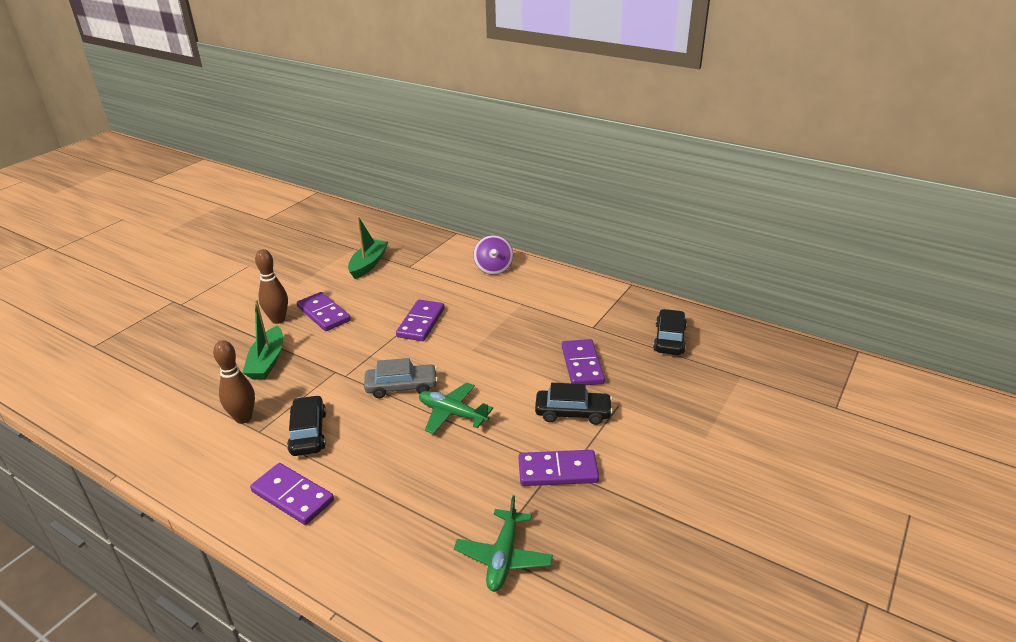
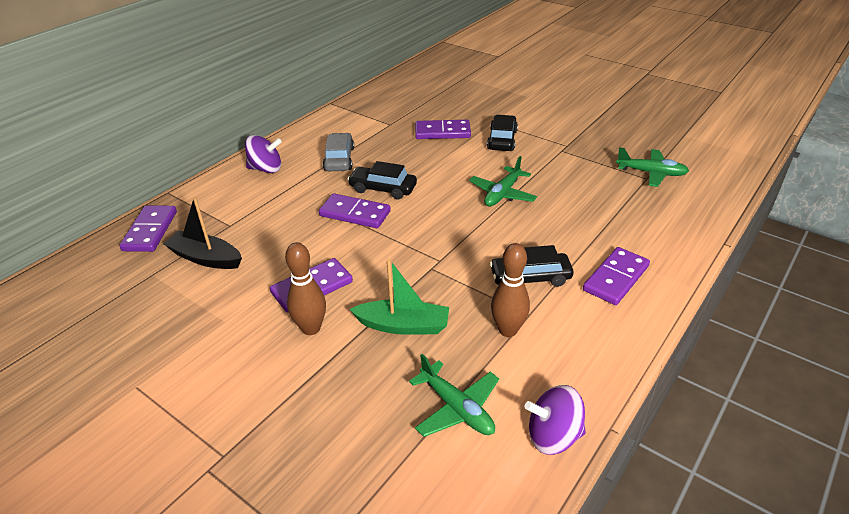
camera: 85 degrees left, 5 degrees up
green boat [348,216,388,279] -> black boat [163,197,242,269]
grey car [364,358,438,398] -> grey car moved to [323,133,354,171]
purple domino [518,450,599,486] -> purple domino moved to [119,205,177,252]
black car [653,309,687,355] -> black car moved to [348,161,417,200]
none -> green plane [409,354,499,437]
none -> purple spinning top [525,385,586,455]

